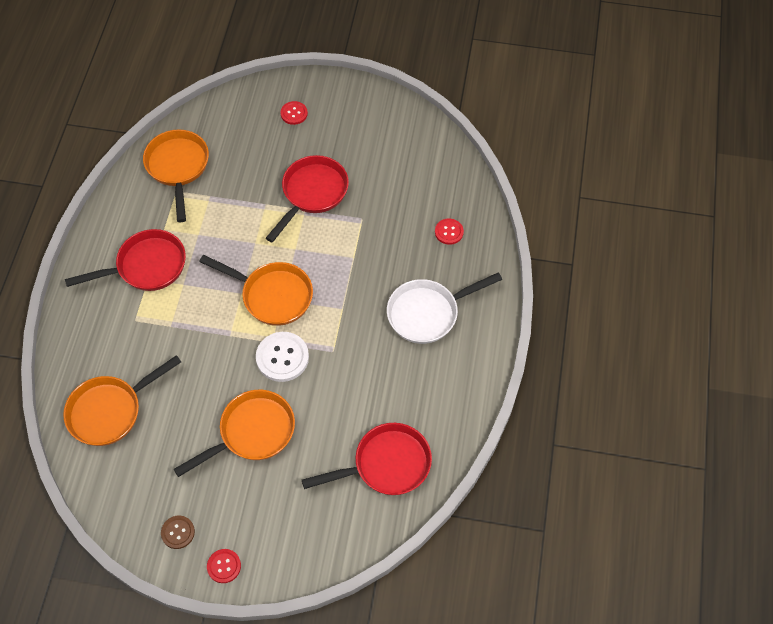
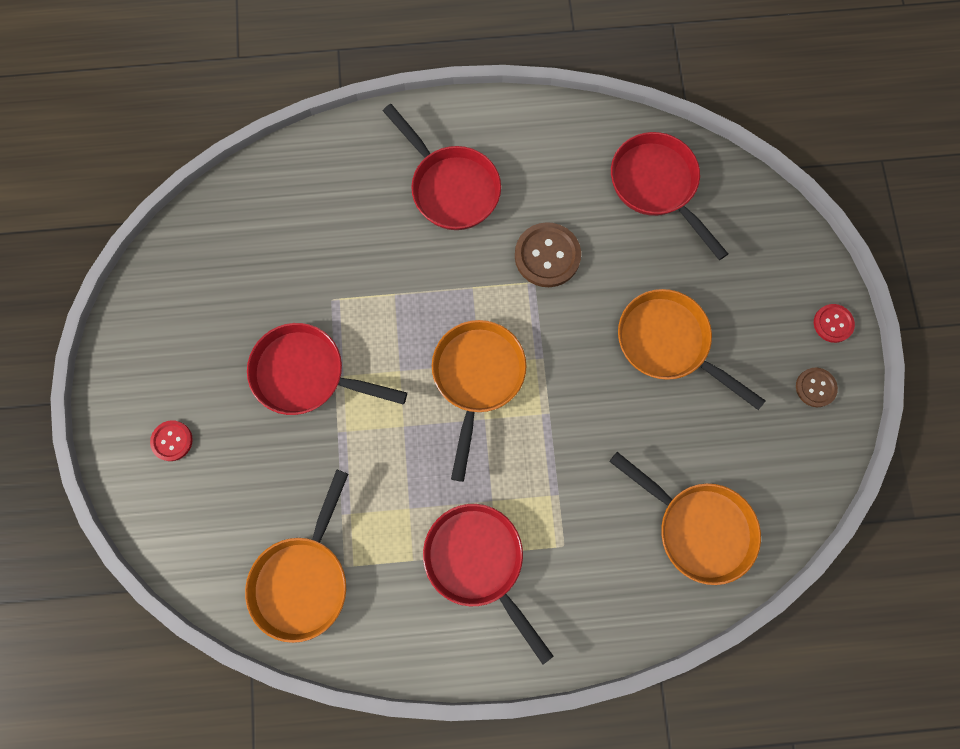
camera: 105 degrees left, 15 degrees up
orange pan [143,130,209,222] -> orange pan turned 45 degrees counterclockwise [245,469,348,643]
white button [256,332,309,382] -> none
white pan [387,272,502,344] -> red pan [383,104,501,230]
red button [435,219,464,245] -> none
none -> brown button [515,222,581,287]

